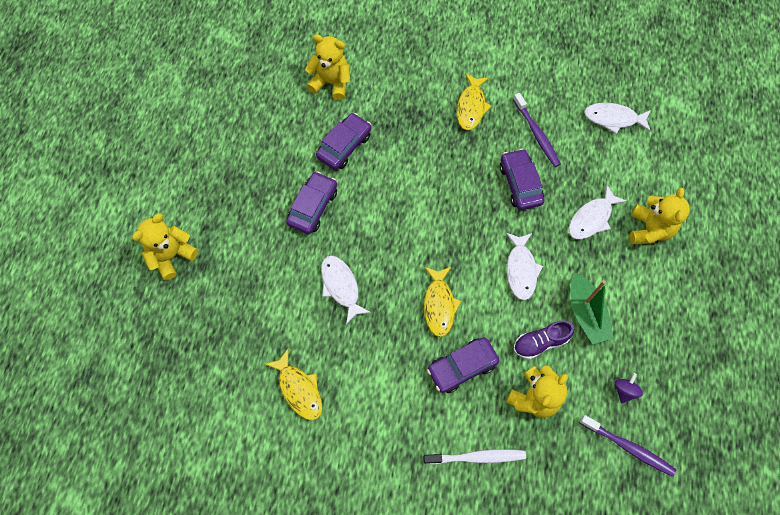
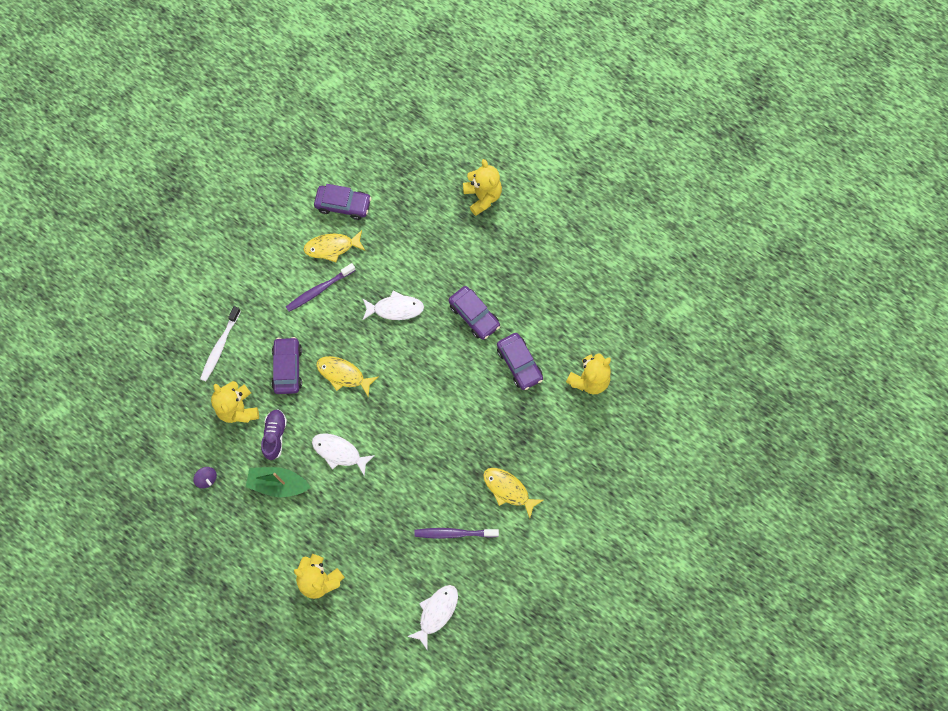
camera: 115 degrees right, 5 degrees up
purple car [499,149,544,210] -> purple car moved to [314,184,372,220]
white fish [569,185,627,239] -> none
purple toothbrush [580,415,676,477] -> purple toothbrush moved to [286,263,356,312]

